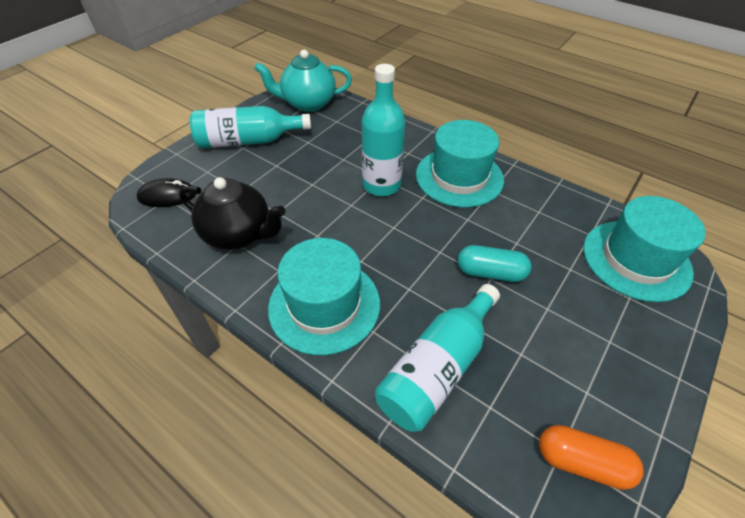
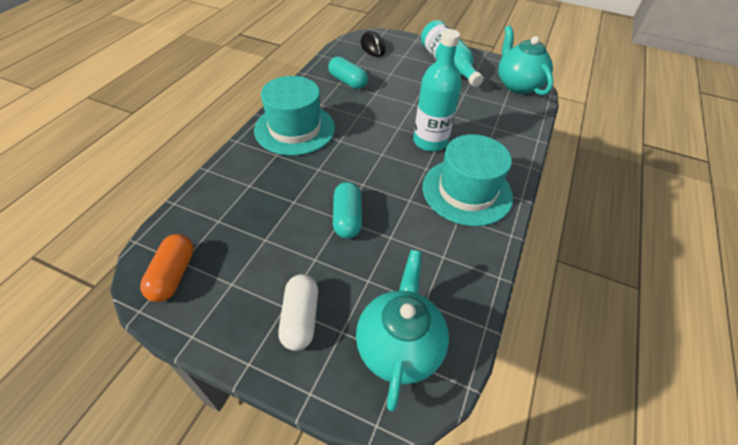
camera: 75 degrees right, 0 degrees up
black teapot [179,177,285,250] -> turquoise capsule [328,56,368,89]
turquoise bottle [375,284,500,432] -> none
turquoise hat [583,196,706,302] -> turquoise teapot [356,250,449,411]
none -> white capsule [278,274,318,351]

